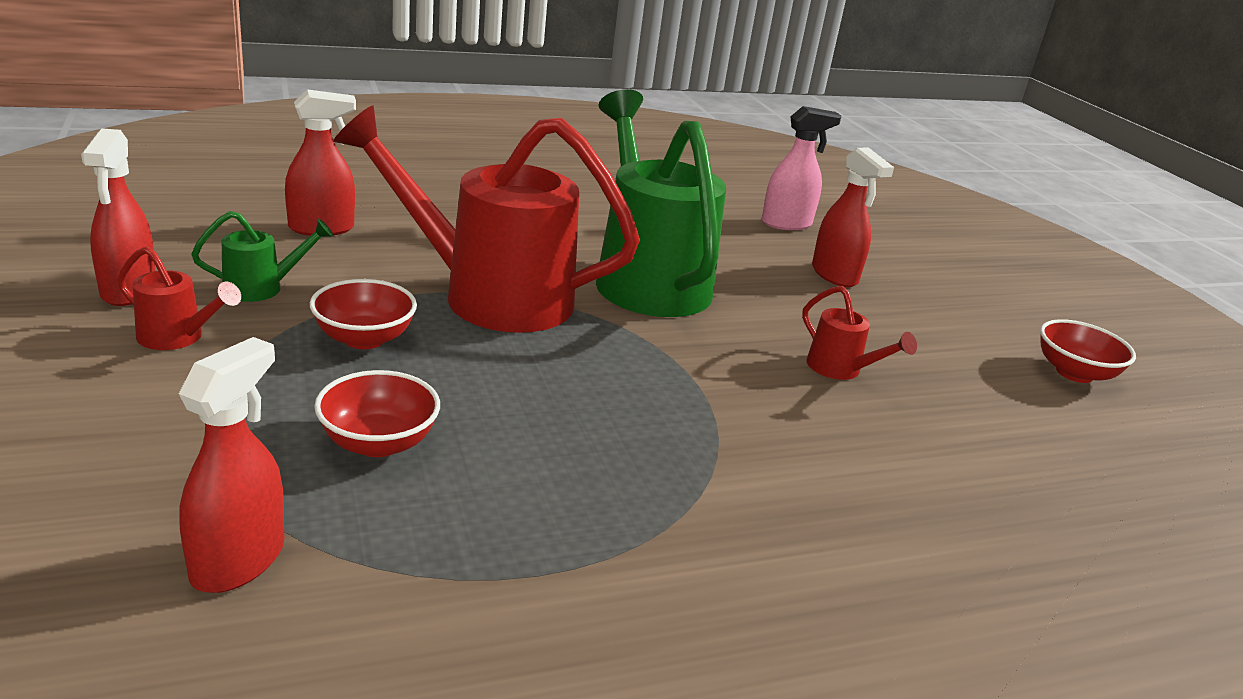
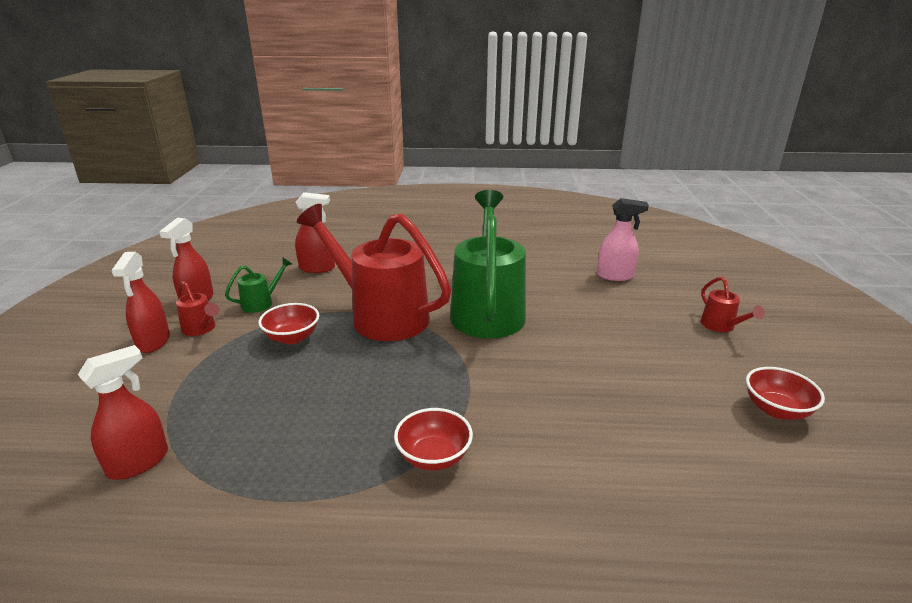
camera: 25 degrees right, 0 degrees up
green watering can [191,211,334,302] -> green watering can turned 45 degrees counterclockwise [225,257,292,313]
red bowl [314,370,440,457] -> red bowl moved to [394,408,473,470]
red watering can [802,286,917,380] -> red watering can moved to [701,277,765,332]
red spray bottle [812,147,894,287] -> red spray bottle moved to [111,252,170,353]

